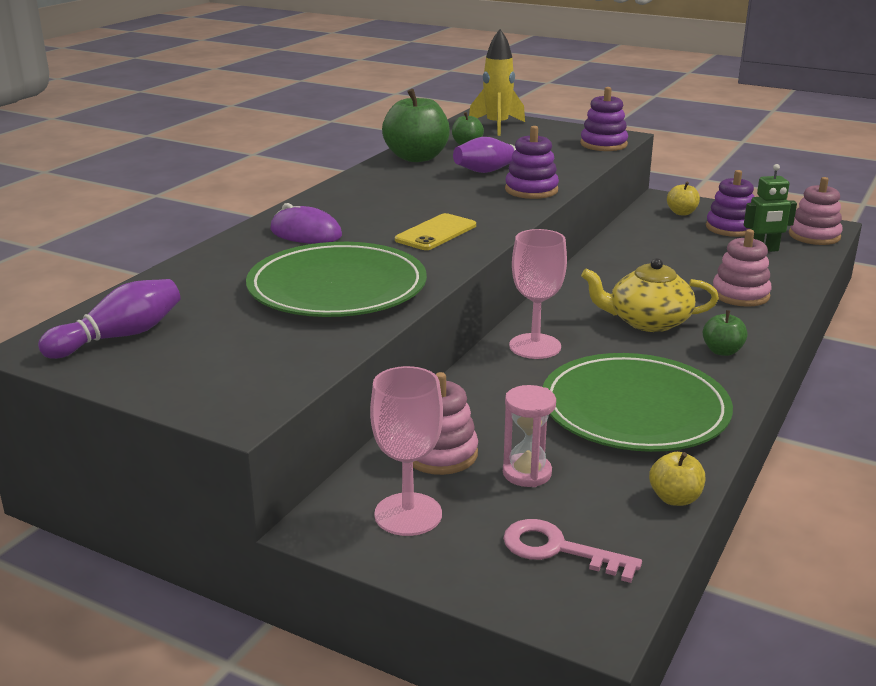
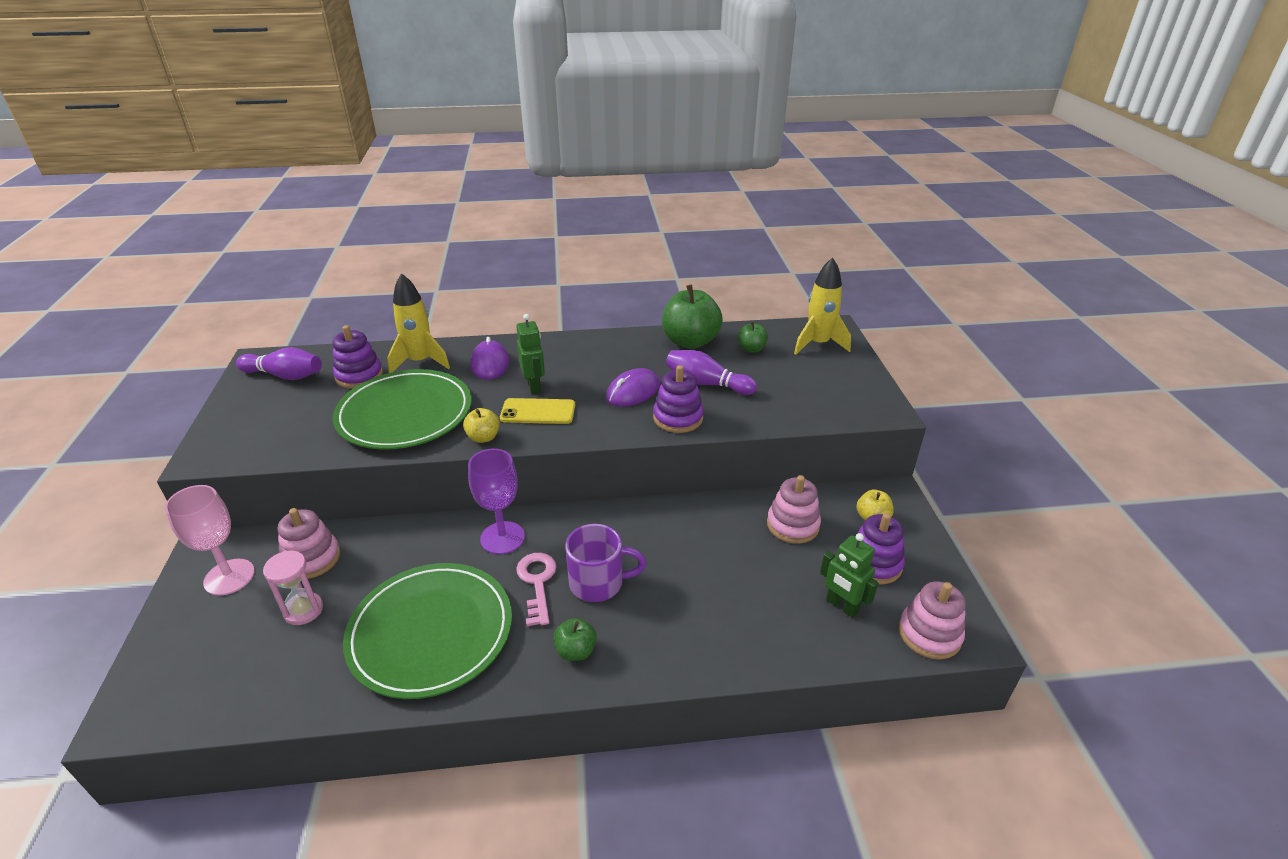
camera: 55 degrees right, 10 degrees up
pink key [503,519,642,583] -> pink key moved to [516,553,556,626]
pink goblet [509,229,567,359] -> purple goblet [468,449,525,554]
purple stacking toy [580,87,628,151] -> purple stacking toy moved to [333,325,383,389]
yellow teapot [581,258,719,332] -> purple mug [565,524,647,602]
yellow apple [649,452,705,506] -> yellow apple moved to [463,408,500,443]
pink stacking toy [713,229,772,307] -> pink stacking toy moved to [767,475,821,544]
none -> yellow rocket [387,273,450,373]
none -> green robot [516,314,545,394]
none -> purple mouse [606,368,660,407]

